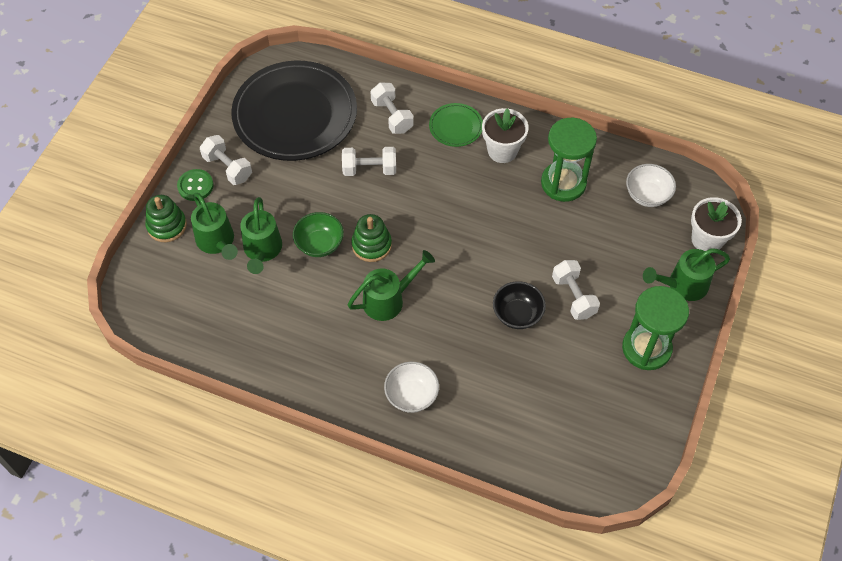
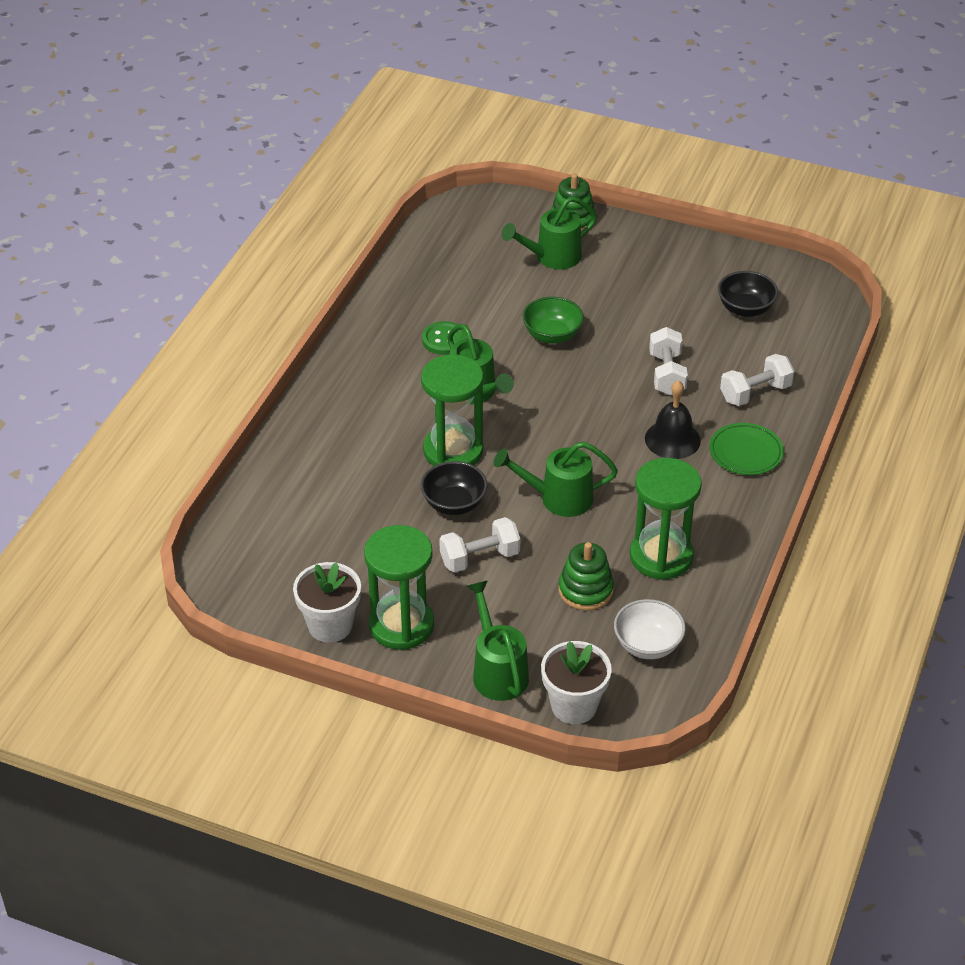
camera: 90 degrees right, 15 degrees down
green button [177,169,214,201] -> green button moved to [422,321,466,355]
white dumbbell [200,135,252,185] -> none
black plate [231,61,357,161] -> black bowl [718,271,778,317]
green watering can [240,197,282,274] -> green watering can moved to [494,441,618,517]
green stacking toy [351,214,392,262] -> green stacking toy moved to [558,542,614,611]
white bowl [384,362,439,413] -> none
white flower pot [482,108,528,163] -> white flower pot moved to [293,562,361,643]
none -> green hourglass [421,354,483,466]
none -> black bell [645,380,701,459]

